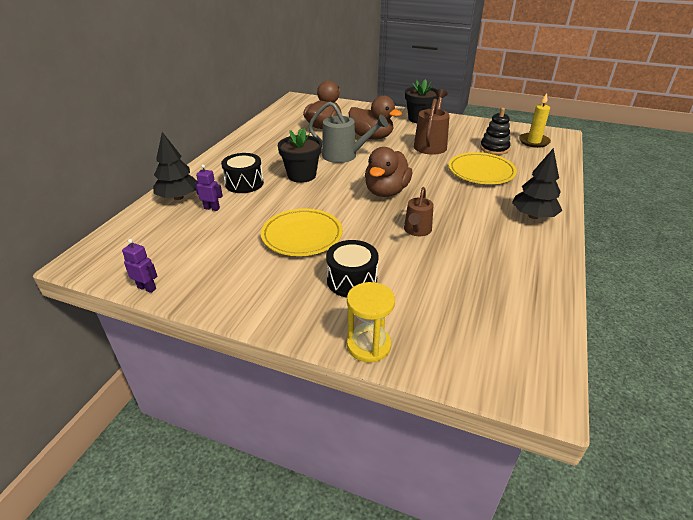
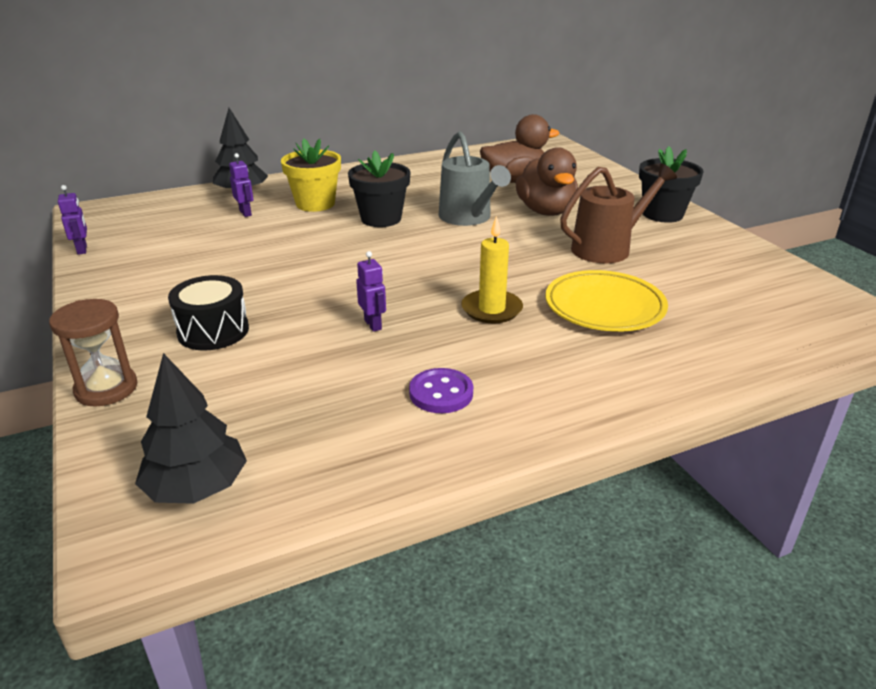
camera: 45 degrees right, 5 degrees down
black drum [221,153,264,193] -> yellow flower pot [281,138,341,212]
yellow plate [261,208,343,256] -> none
yellow hourglass [347,282,395,363] -> brown hourglass [49,299,137,406]
brown duck [365,147,413,197] -> none
brown watering can [404,187,434,236] -> purple robot [356,251,386,332]
black stacking toy [480,108,510,155] -> none
black tree [512,148,562,219] -> black tree moved to [135,353,247,504]
yellow candle [519,93,551,148] -> yellow candle moved to [461,216,523,323]
none -> purple button [409,368,473,413]

